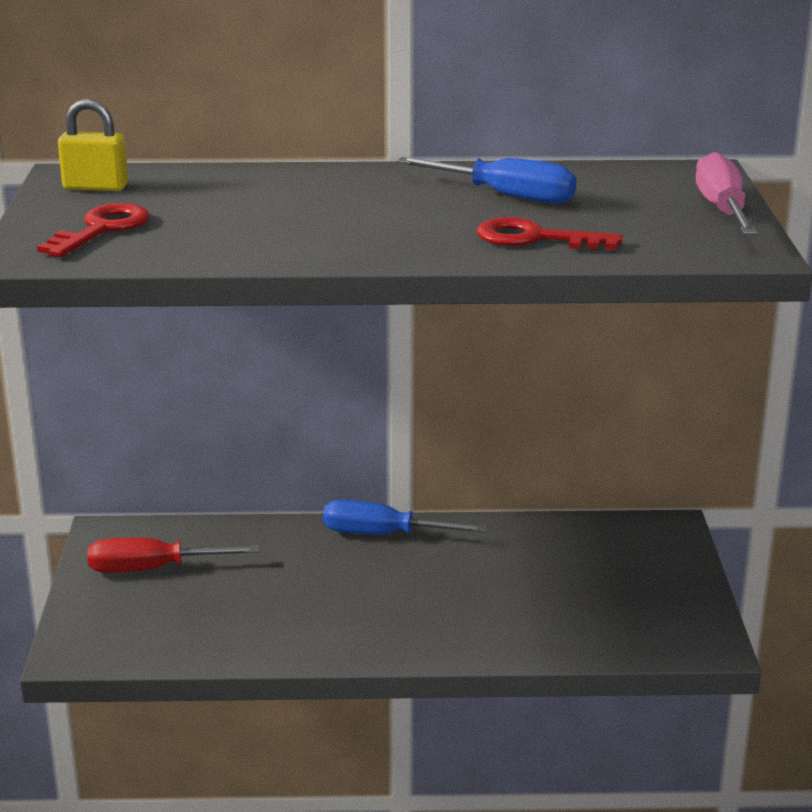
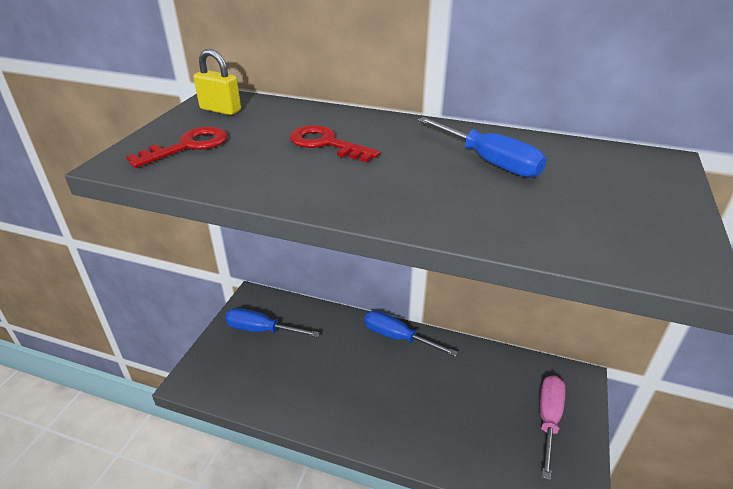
camera: 20 degrees right, 10 degrees up
red screwdriver [88,538,260,573] -> blue screwdriver [225,308,320,337]
red key [477,217,623,250] -> red key moved to [290,125,380,163]
pink screwdriver [696,152,757,235] -> pink screwdriver moved to [540,375,566,480]

